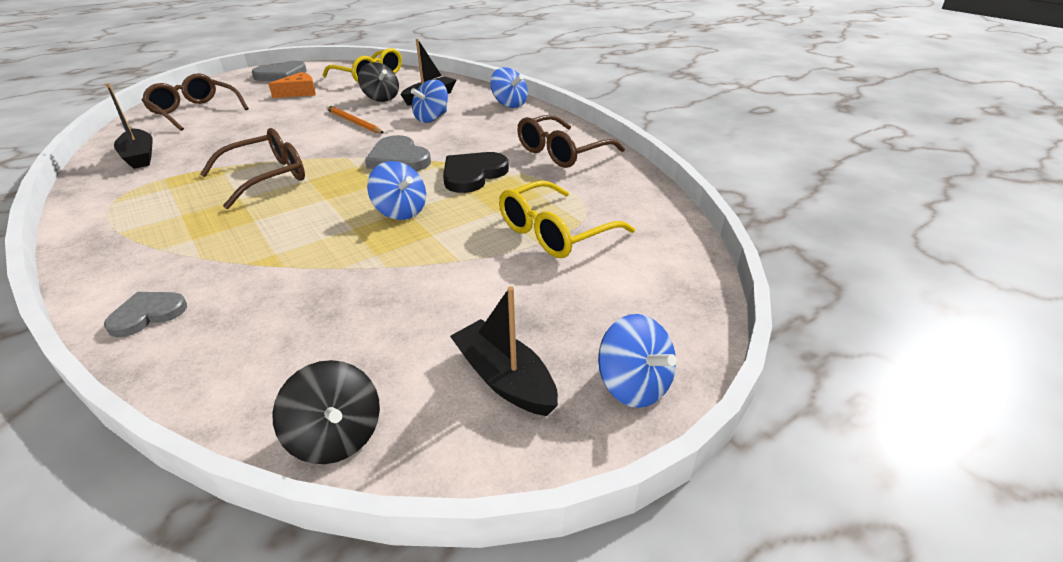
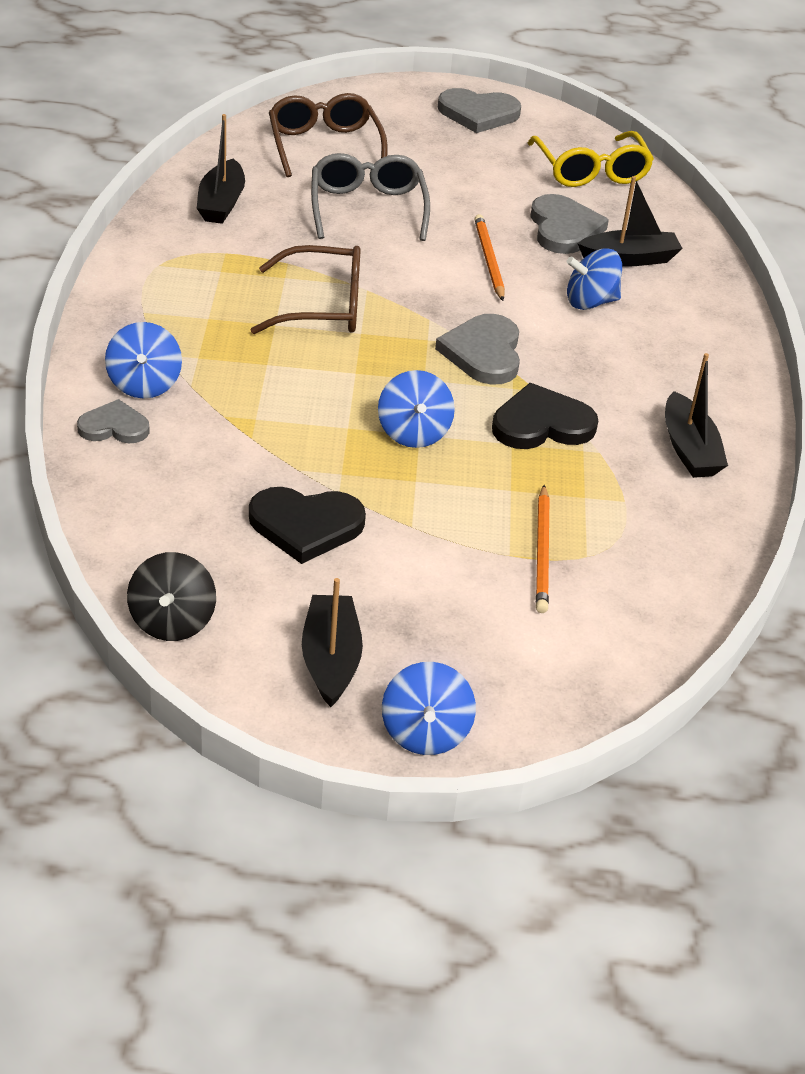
camera: 35 degrees right, 5 degrees up
orange cheese [269,72,316,98] -> none
black spinning top [358,62,399,102] -> grey heart [530,194,609,254]
blue spinning top [490,67,528,108] -> blue spinning top moved to [105,322,182,399]
yellow glasses [499,180,635,258] -> orange pencil [536,485,550,613]
brown glasses [517,115,625,168] -> black boat [665,353,728,478]
none -> black heart [249,487,366,564]
none -> grey glasses [311,153,430,241]

